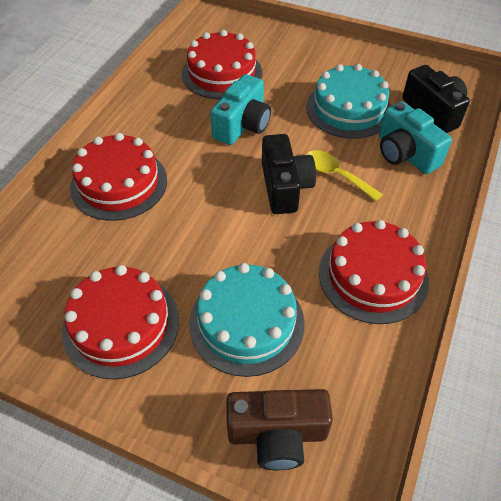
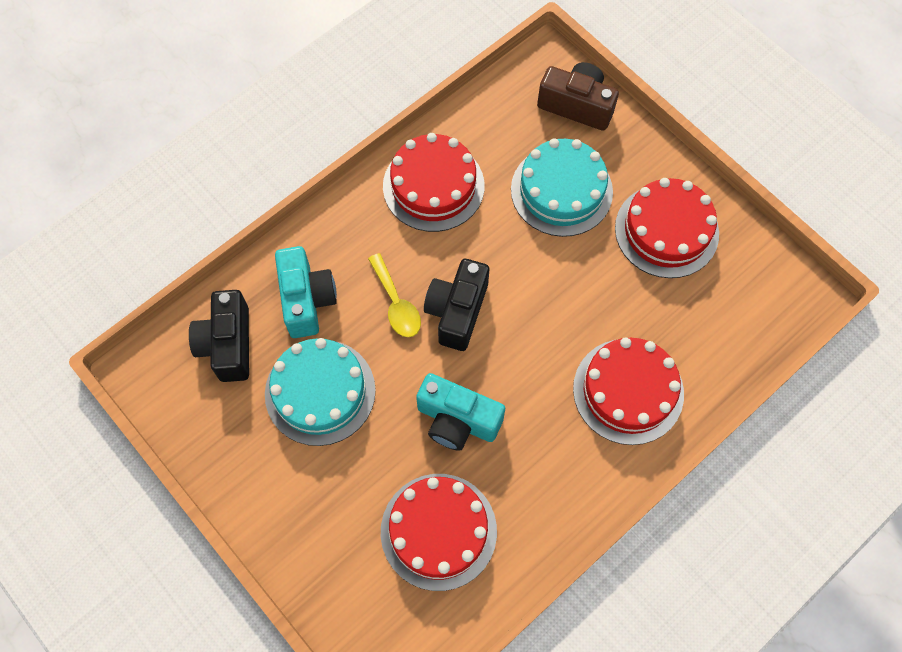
camera: 155 degrees left, 15 degrees up
turquoise camera [210,74,271,145] -> turquoise camera turned 120 degrees counterclockwise [416,373,505,451]

